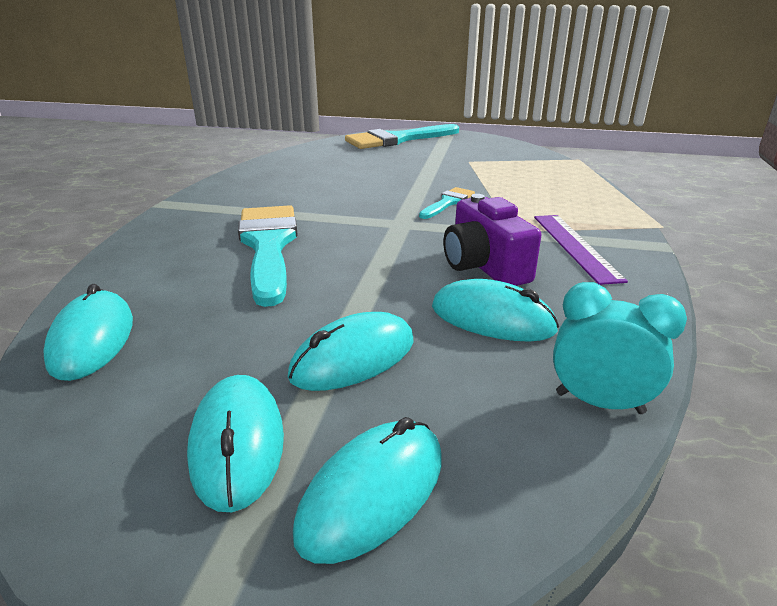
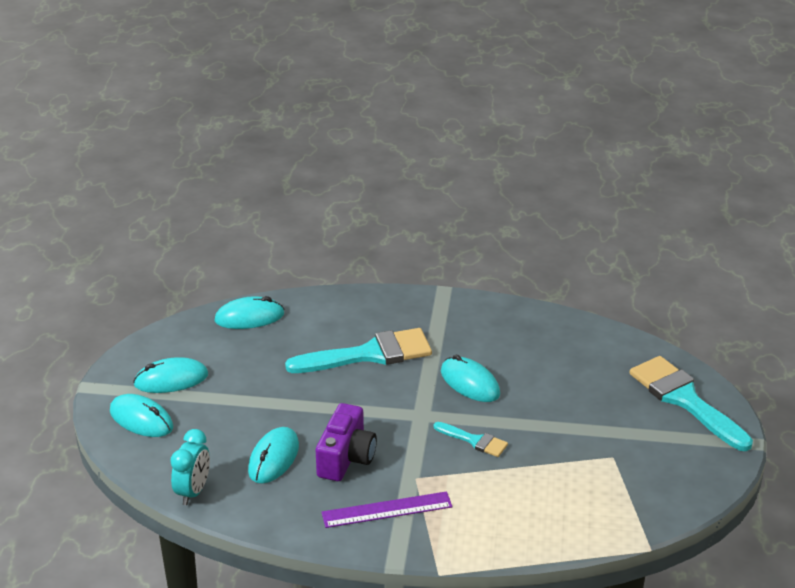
camera: 85 degrees right, 5 degrees up
turquoise mouse [288,312,413,391] -> turquoise mouse moved to [441,354,500,402]
purple camera [443,194,541,286] -> purple camera turned 135 degrees clockwise [316,403,377,481]

